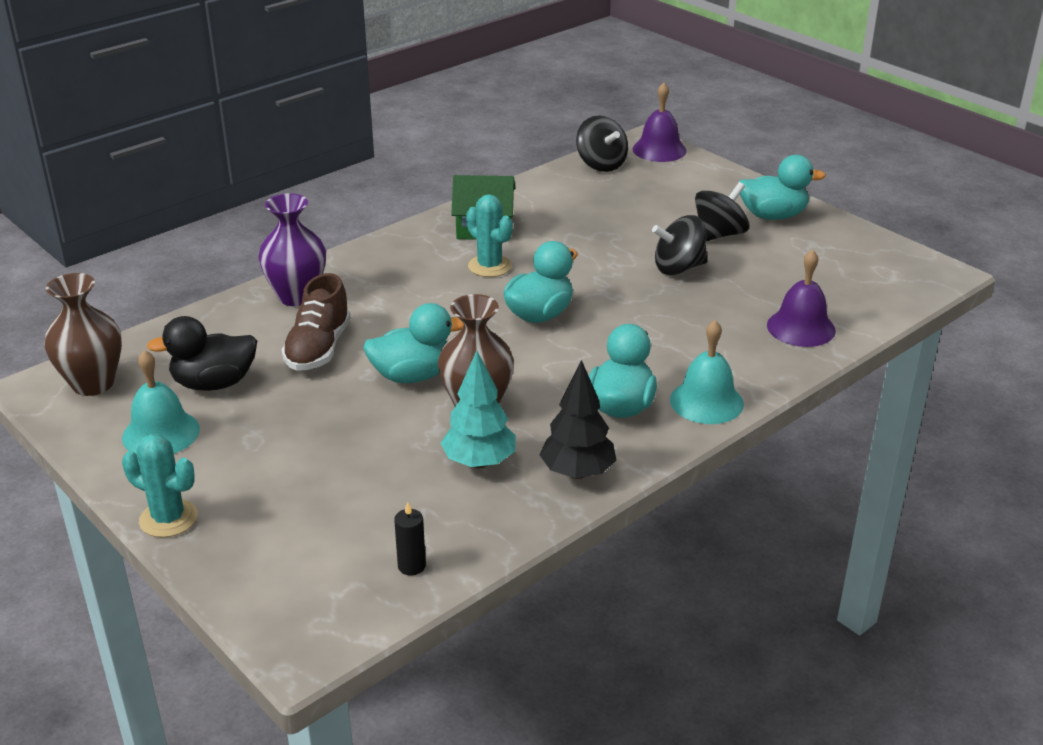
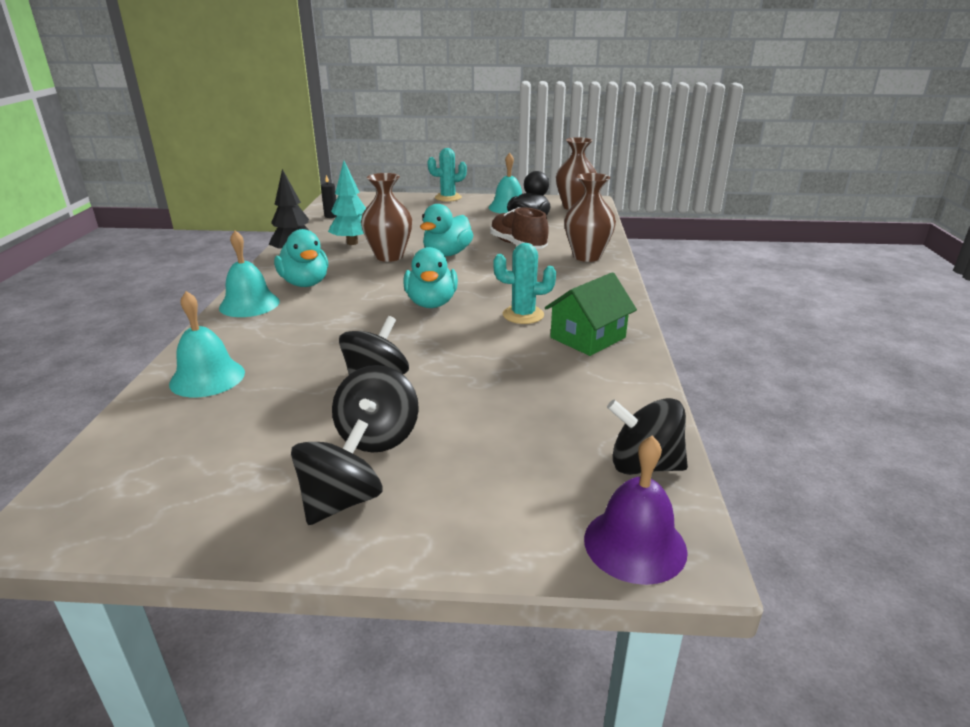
camera: 135 degrees right, 5 degrees down
purple vase [258,193,326,306] -> brown vase [564,173,616,262]
turquoise duck [739,155,826,220] -> black spinning top [291,419,382,525]
purple bell [767,250,836,347] -> turquoise bell [169,291,245,397]

